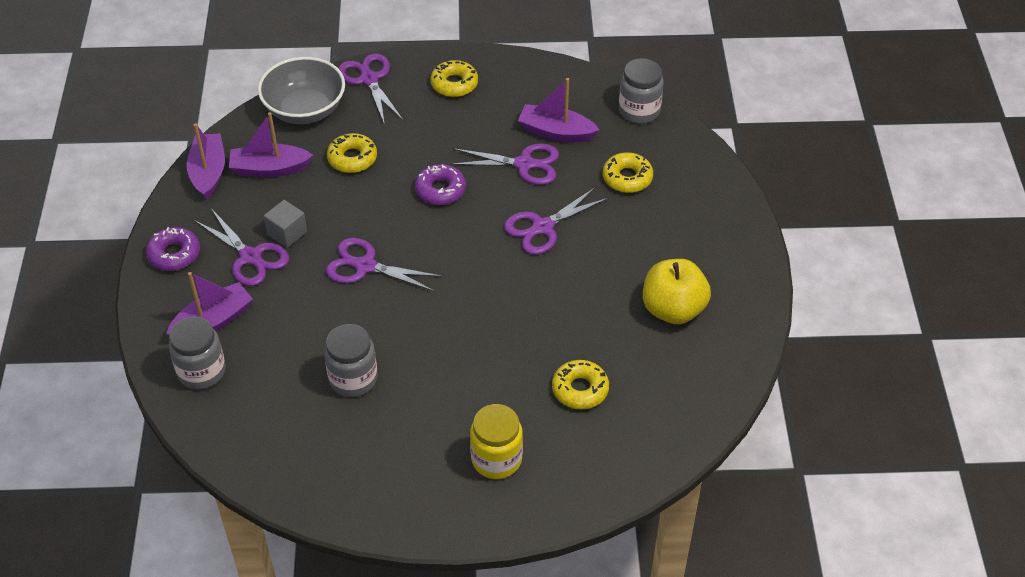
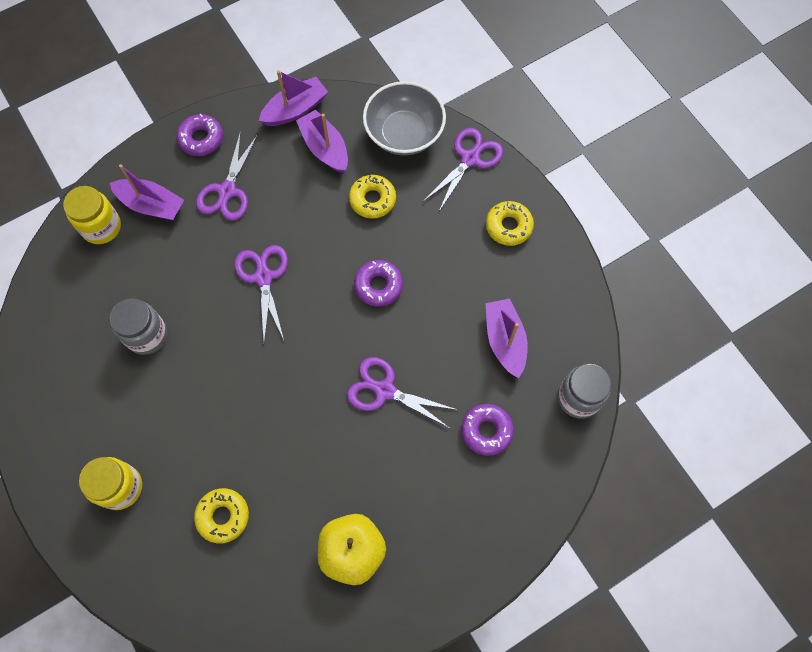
camera: 60 degrees right, 20 degrees up
grey jar [169,317,226,389] -> yellow jar [63,186,121,244]
grey cube [264,200,307,248] -> none
purple scissors [450,143,559,185] -> none
yellow donut [603,152,653,193] -> purple donut [461,404,514,456]

